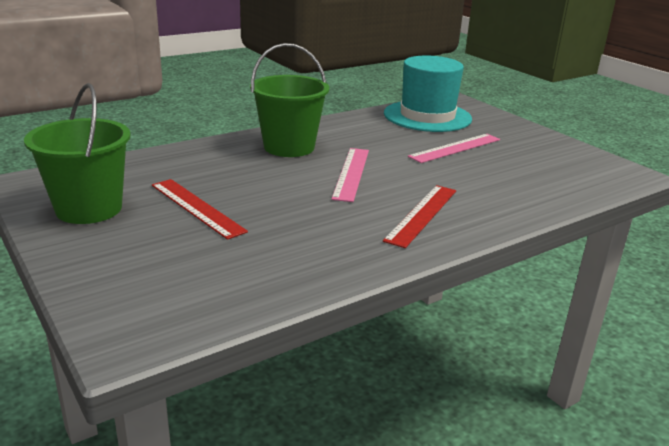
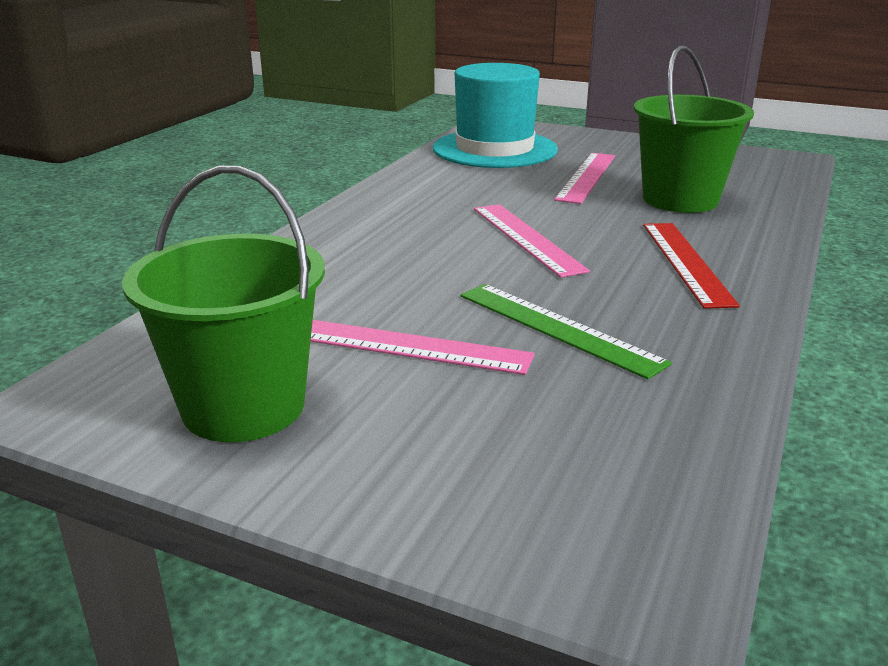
camera: 30 degrees left, 0 degrees up
red ruler [152,179,248,240] -> pink ruler [311,320,535,375]
green bucket [250,43,329,157] -> green bucket moved to [634,46,754,213]
none -> green ruler [460,284,672,380]

